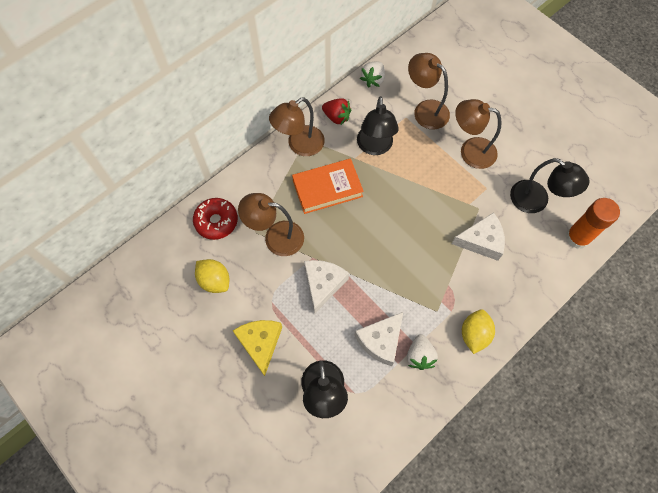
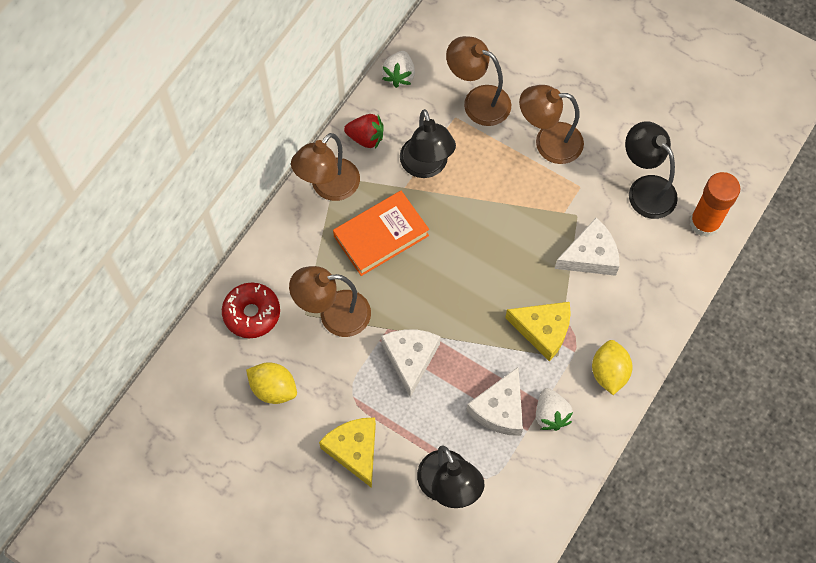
camera: 15 degrees left, 0 degrees up
black lamp [510,158,590,213] -> black lamp turned 150 degrees counterclockwise [625,121,678,219]
none -> yellow cheese [505,302,571,361]

